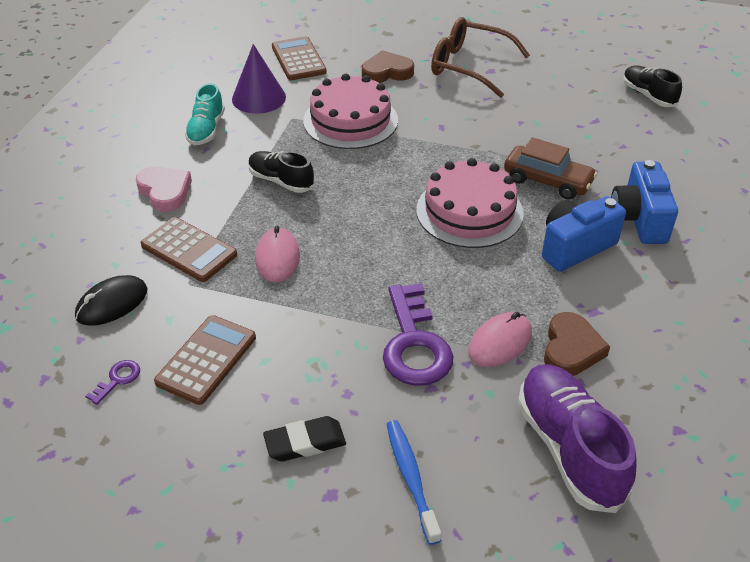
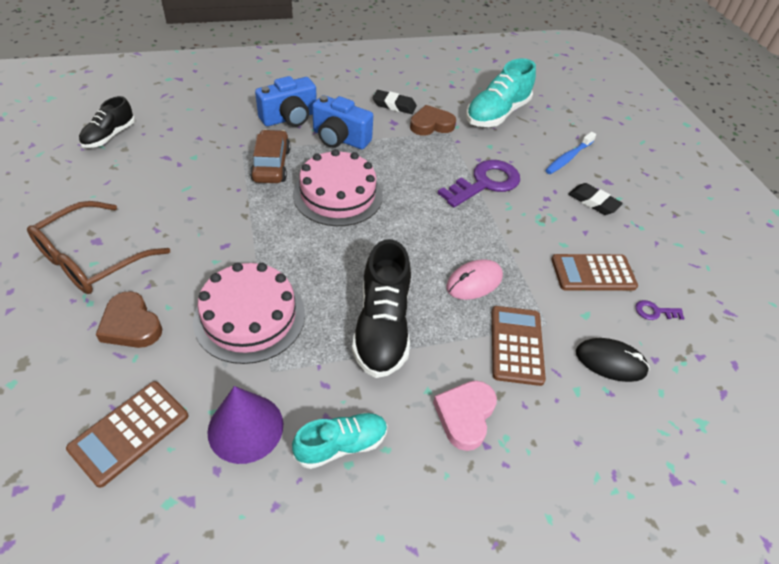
camera: 125 degrees left, 5 degrees up
black shoe [249,151,314,193] -> black shoe [352,239,411,378], size x1.64
brown glasses [431,17,530,98] -> brown glasses turned 45 degrees clockwise [27,201,170,294]
pink mouse [468,312,532,367] -> none
purple shoe [518,364,637,513] -> turquoise shoe [466,58,536,127]
none -> black eraser [372,90,417,114]

